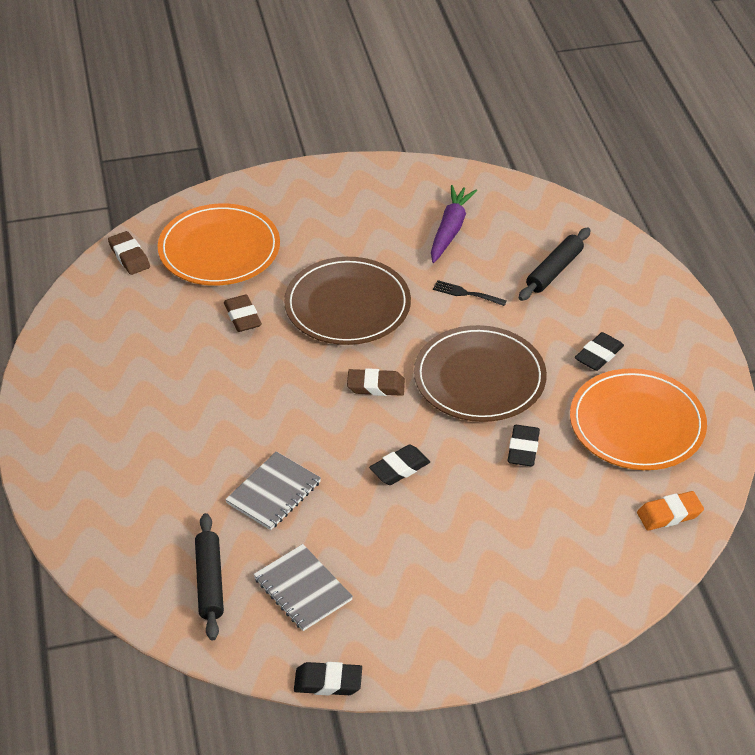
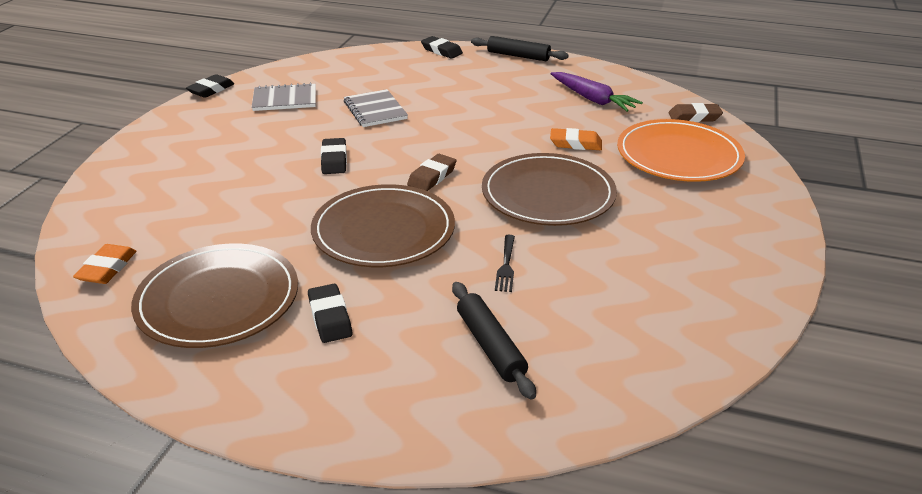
camera: 120 degrees right, 10 degrees down
black rolling pin [195,513,224,640] -> black rolling pin moved to [471,36,569,61]
brown eraser [224,295,262,332] -> orange eraser [550,128,602,150]
purple carrot [431,185,477,263] -> purple carrot moved to [550,72,643,112]
black fork [433,280,507,306] -> black fork turned 135 degrees clockwise [495,235,515,292]
black eraser [507,425,540,466] -> black eraser moved to [421,36,463,59]
orange plate [570,368,707,470] -> brown plate [131,244,298,348]

